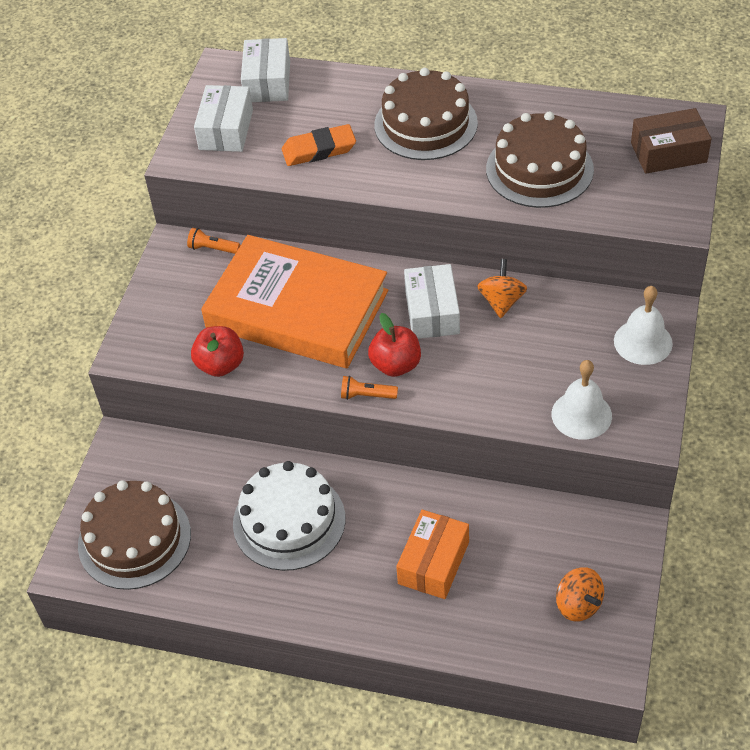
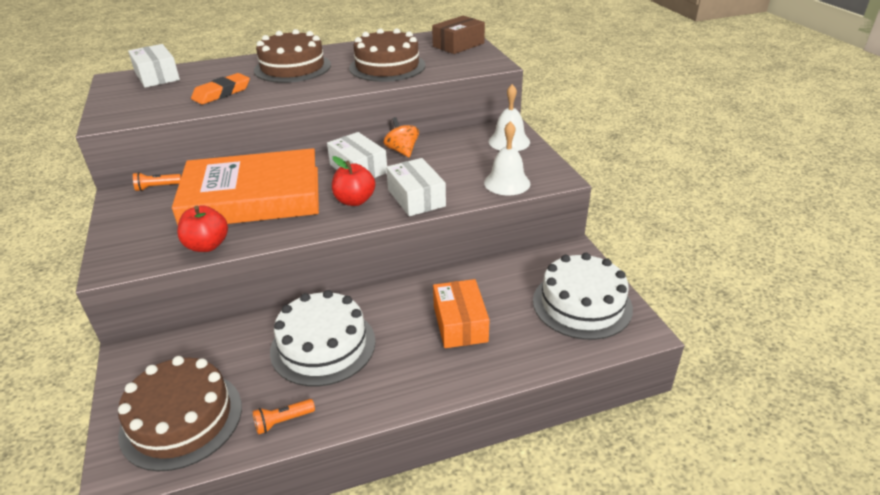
camera: 35 degrees left, 15 degrees down
white box [194,85,253,152] -> white box moved to [386,158,446,216]
orange flashlight [341,376,398,400] -> orange flashlight moved to [253,399,315,435]
orange spinning top [556,567,604,622] -> white cake [533,253,633,340]

